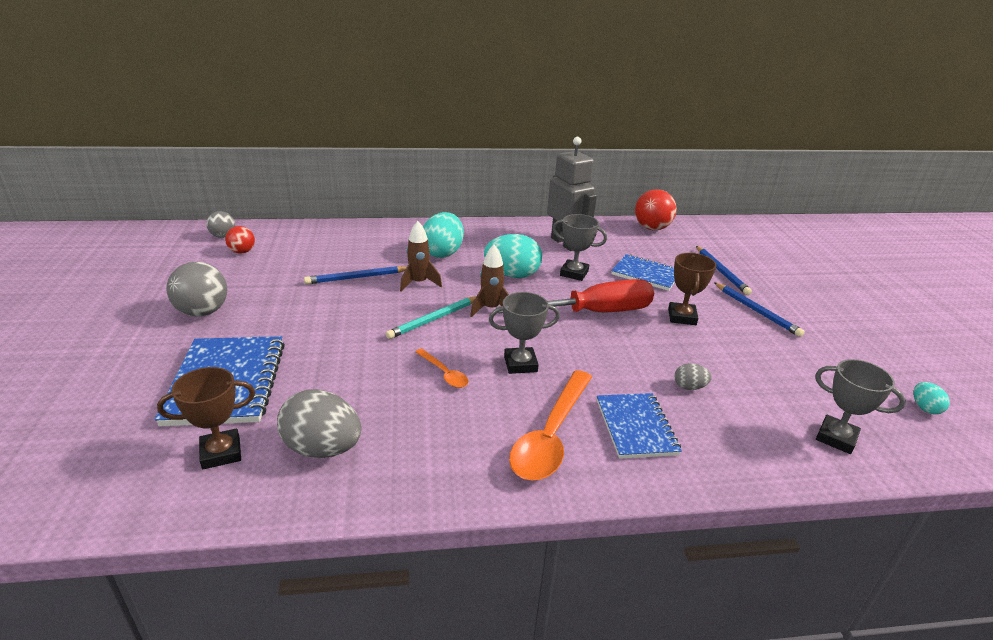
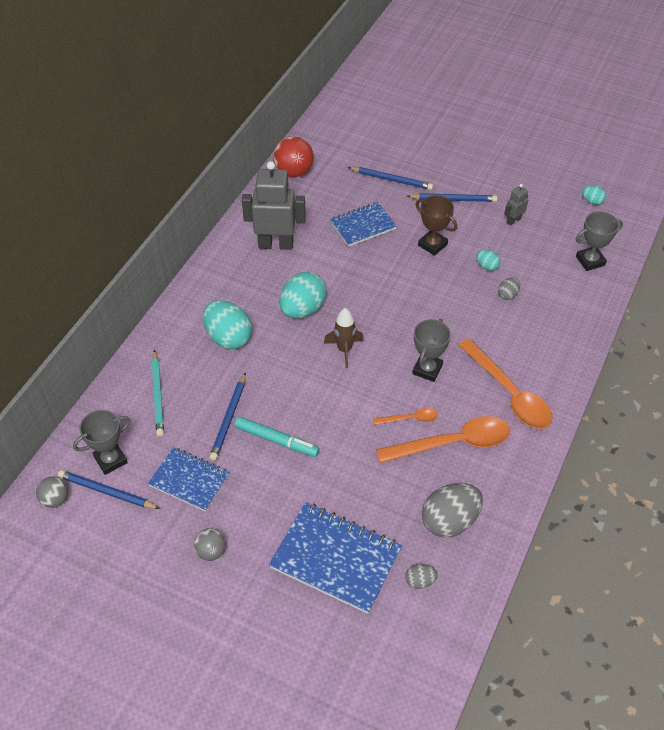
camera: 55 degrees left, 20 degrees up
brown trophy [157,367,255,469] -> grey egg [405,564,438,589]
grey ball [166,262,227,317] -> grey ball [194,528,226,561], size x0.59
red ball [225,226,255,254] -> blue pencil [58,470,160,509]
turquoise pencil [386,296,476,339] -> turquoise pencil moved to [152,350,164,437]
brown rocket [400,221,442,292] -> none
red screwdriver [496,279,654,313] -> none
grey trophy [552,214,607,281] -> grey trophy moved to [73,410,130,475]
blue notebook [597,393,682,459] -> blue notebook moved to [148,447,230,512]
none -> turquoise marker [234,416,320,457]
none -> orange spoon [376,416,510,463]
none -> turquoise egg [476,250,500,271]
none -> grey robot [504,184,528,226]

